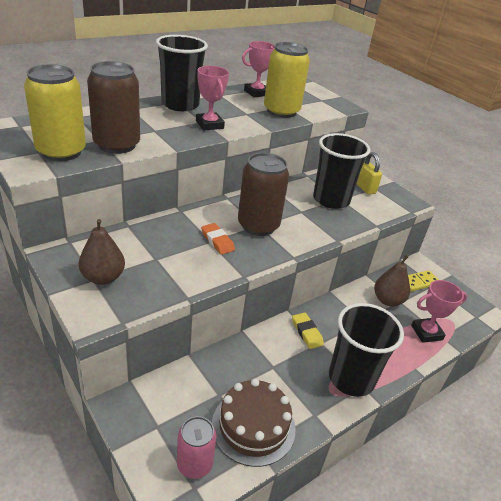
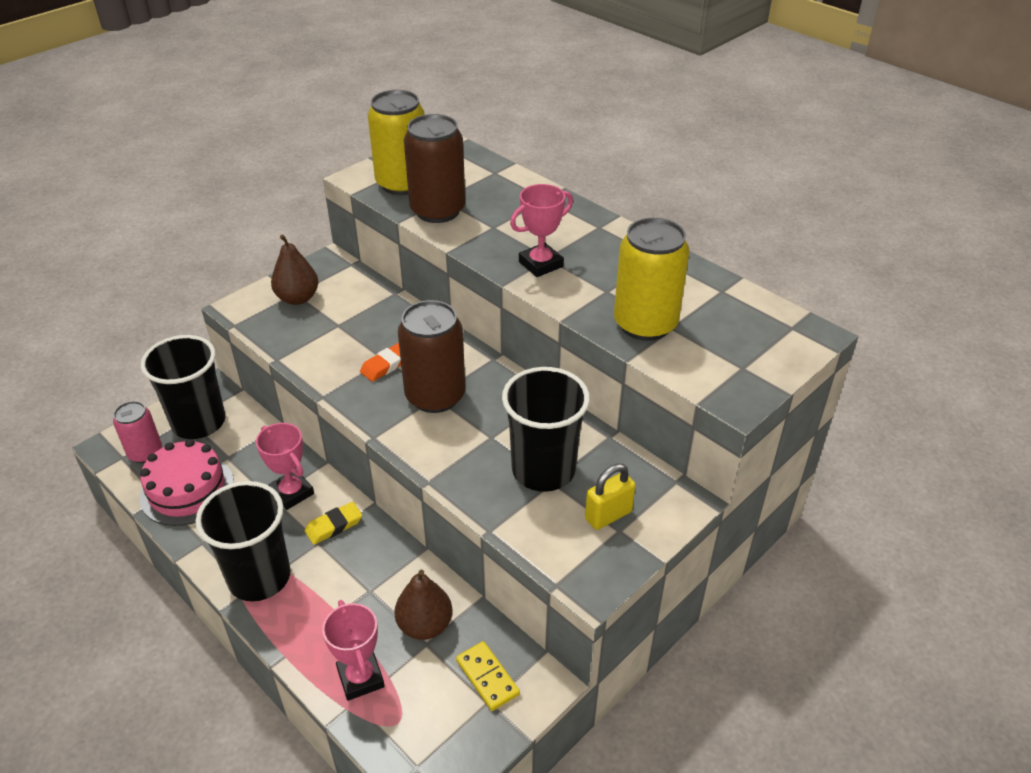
camera: 85 degrees right, 5 degrees up
black cup [156,35,208,111] -> black cup moved to [141,335,225,439]
brown cake [212,379,295,467] -> pink cake [140,439,234,526]
pink trophy [242,41,275,98] -> pink trophy moved to [256,423,314,510]

